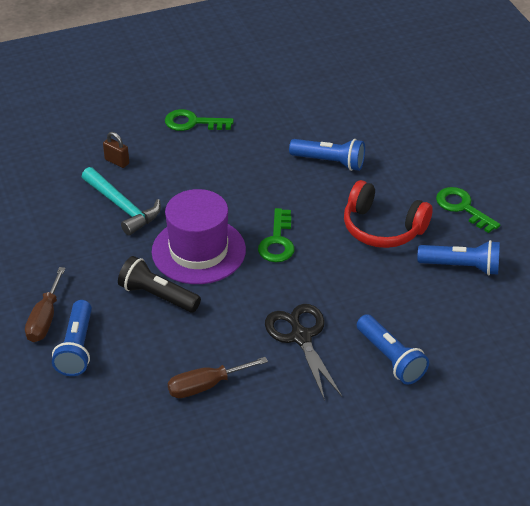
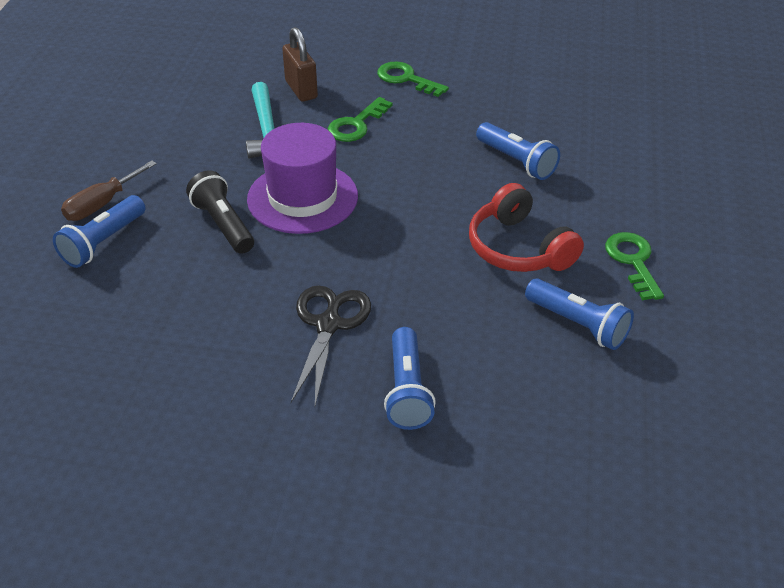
camera: 30 degrees right, 0 degrees up
brown padlock [103,132,129,168] -> brown padlock [282,27,318,102], size x1.62
brown screwdriver [168,357,268,398] -> none
green key [258,208,295,262] -> green key moved to [328,97,393,142]

